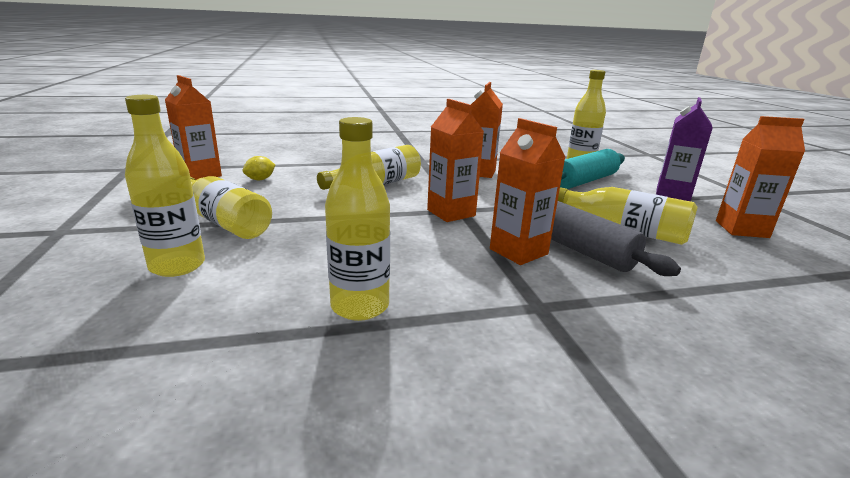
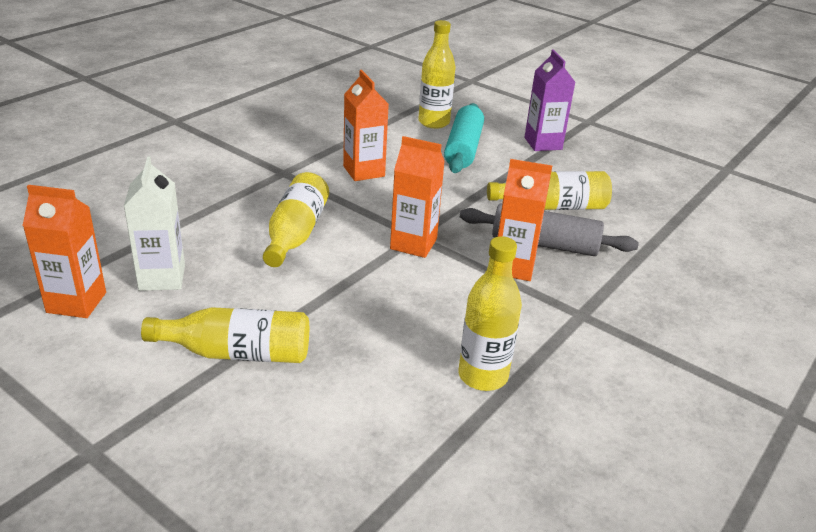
camera: 40 degrees left, 10 degrees up
yellow bottle [125,95,205,277] -> none
yellow lemon [242,156,275,180] -> white carton [124,157,185,291]
orange carton [716,116,805,238] -> none

